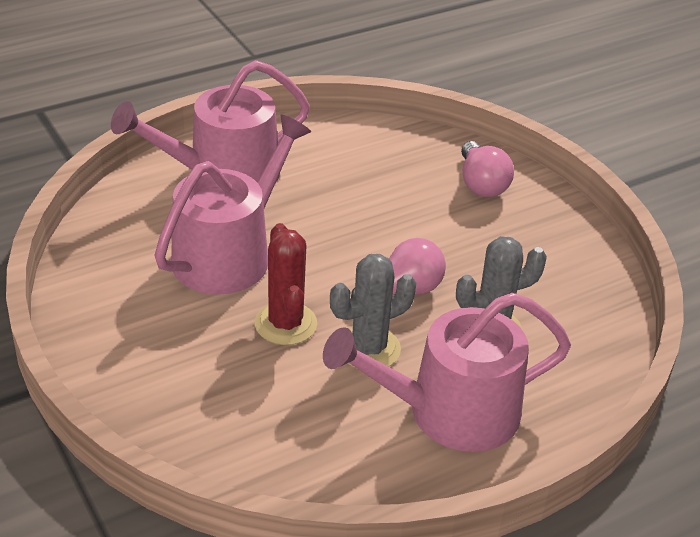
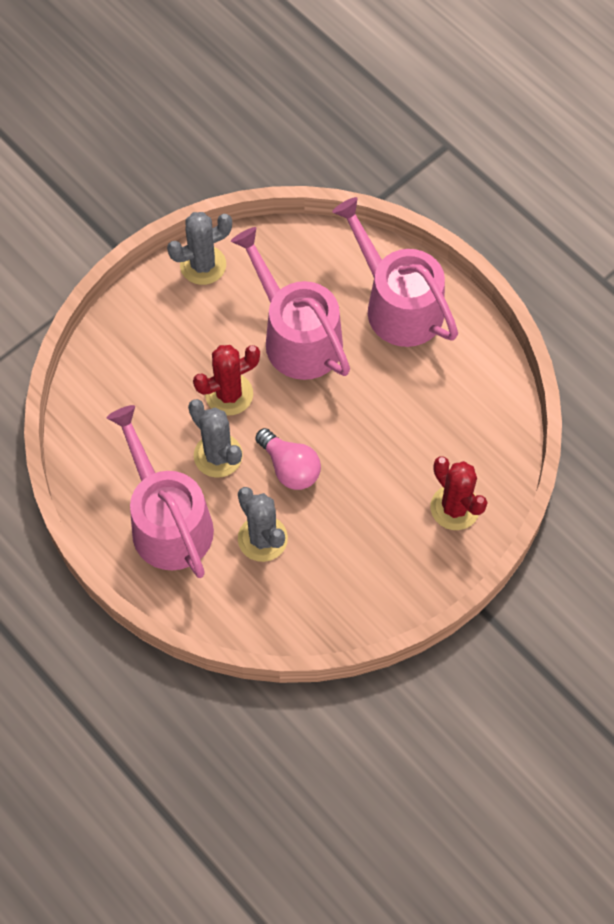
camera: 80 degrees right, 25 degrees up
pink watering can [154,114,311,295] -> pink watering can turned 150 degrees counterclockwise [231,227,350,380]
pink light bulb [461,141,514,197] -> red cactus [430,457,488,530]
none -> grey cactus [167,212,232,285]

